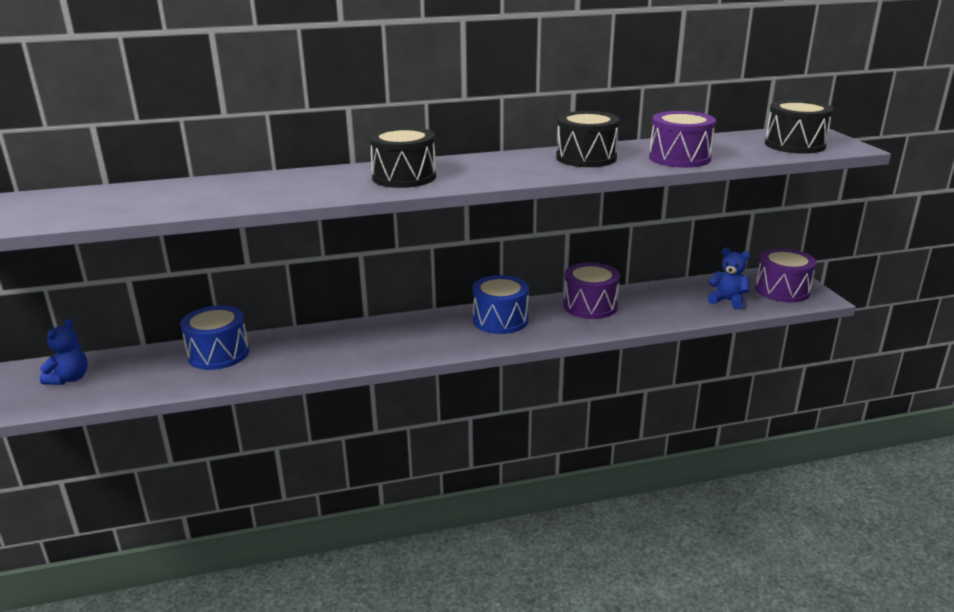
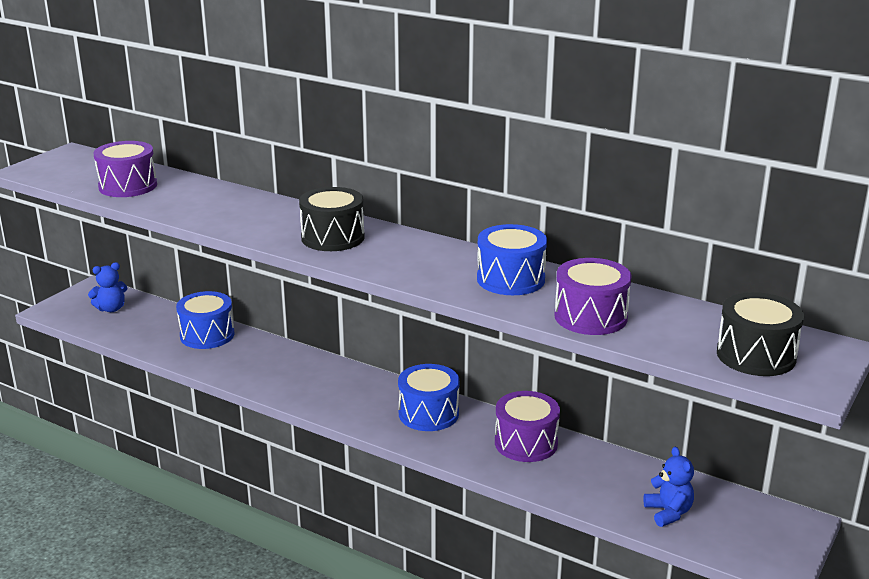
camera: 45 degrees right, 0 degrees up
black drum [556,111,620,167] -> blue drum [477,224,547,295]
purple drum [755,248,817,302] -> purple drum moved to [93,141,157,197]

